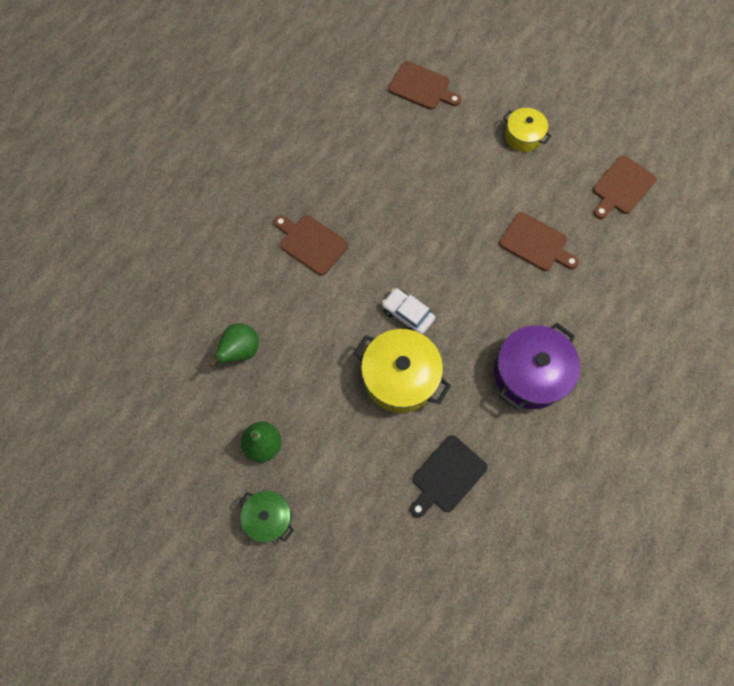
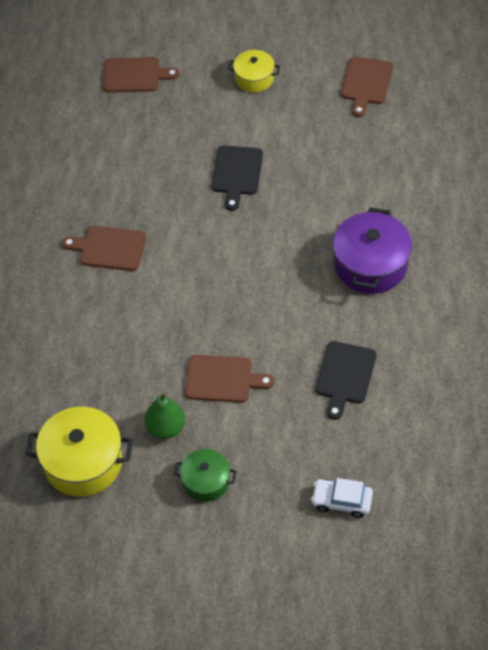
camera: 25 degrees left, 15 degrees down
green pear [209,323,259,367] -> none
yellow pot [354,329,451,413] -> yellow pot moved to [26,407,133,497]
white car [382,288,435,334] -> white car moved to [311,478,373,518]
brown cutting board [499,212,579,271] -> brown cutting board moved to [185,355,274,403]
none -> black cutting board [212,146,263,211]

